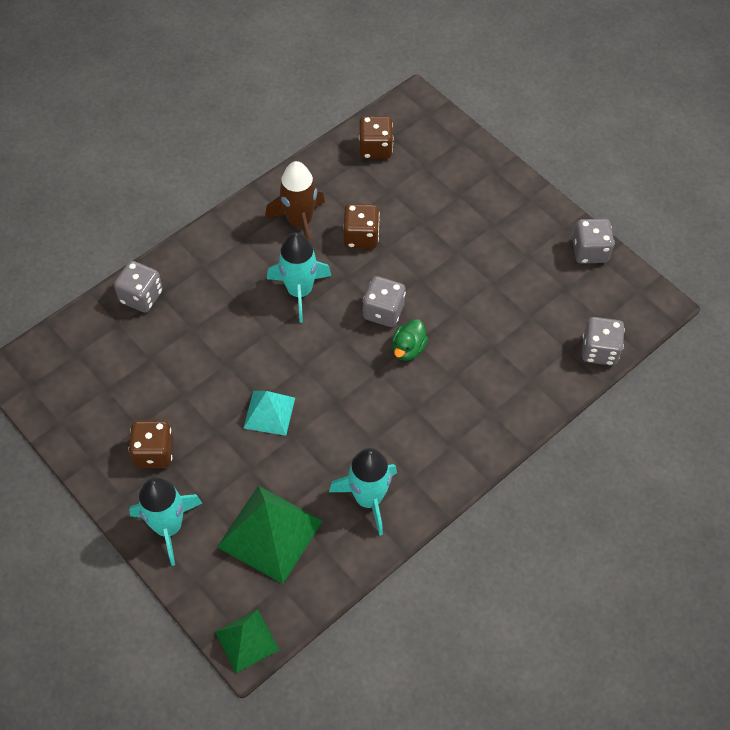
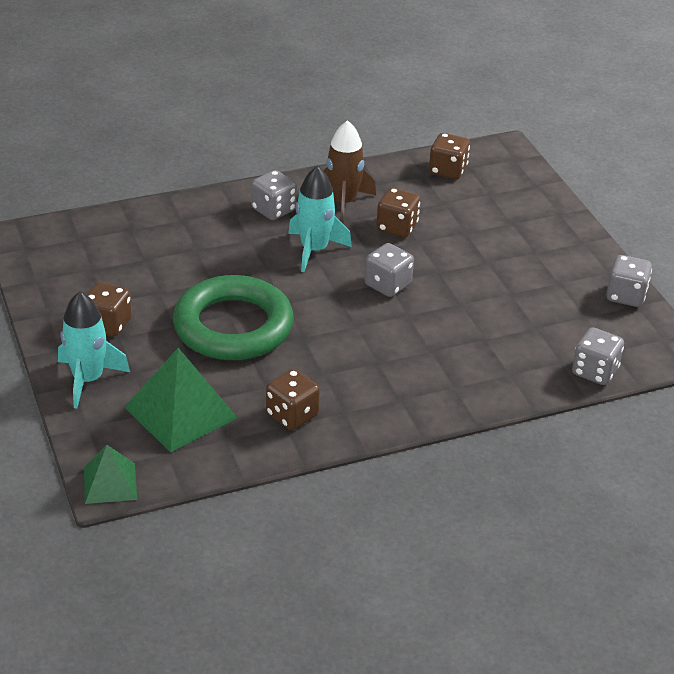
camera: 20 degrees right, 20 degrees down
grey dice [114,261,163,312] -> grey dice moved to [251,170,297,220]
turquoise pyramid [244,391,295,436] -> green ring [173,275,294,360]
turquoise rocket [329,448,397,536] -> brown dice [266,369,320,430]
green duck [392,319,428,361] -> none

